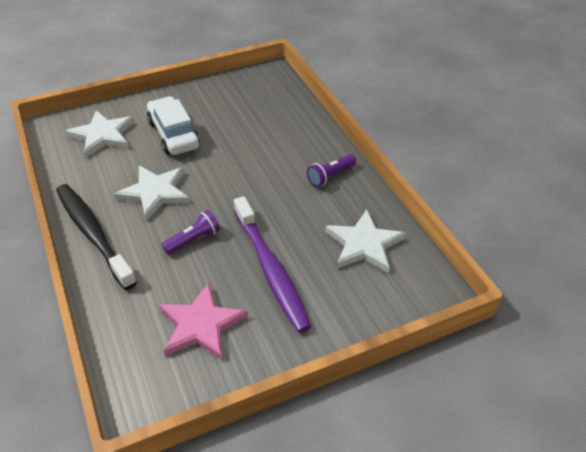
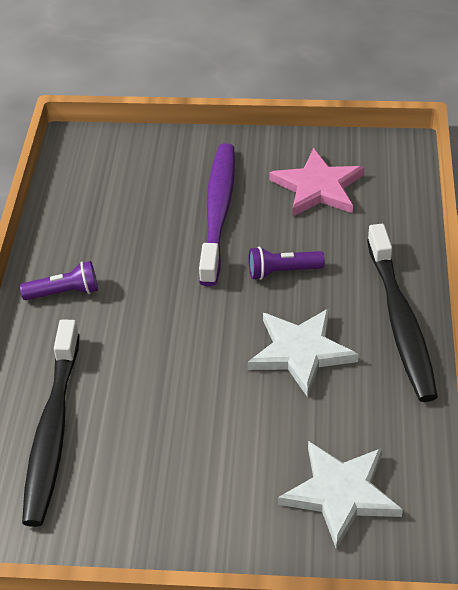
camera: 150 degrees left, 0 degrees up
white car [147,96,200,155] -> none
white star [325,209,406,273] -> none
none -> black toothbrush [22,320,79,527]

